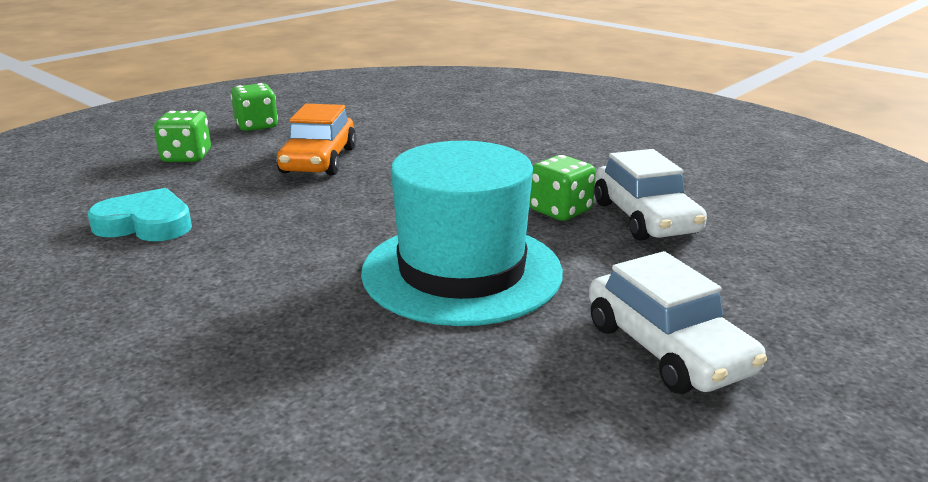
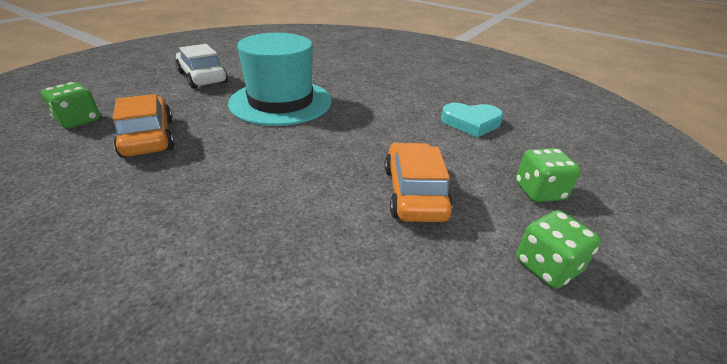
camera: 170 degrees right, 10 degrees up
green dice [529,155,596,221] -> green dice moved to [41,82,100,129]
white car [595,149,707,241] -> orange car [112,94,175,158]

